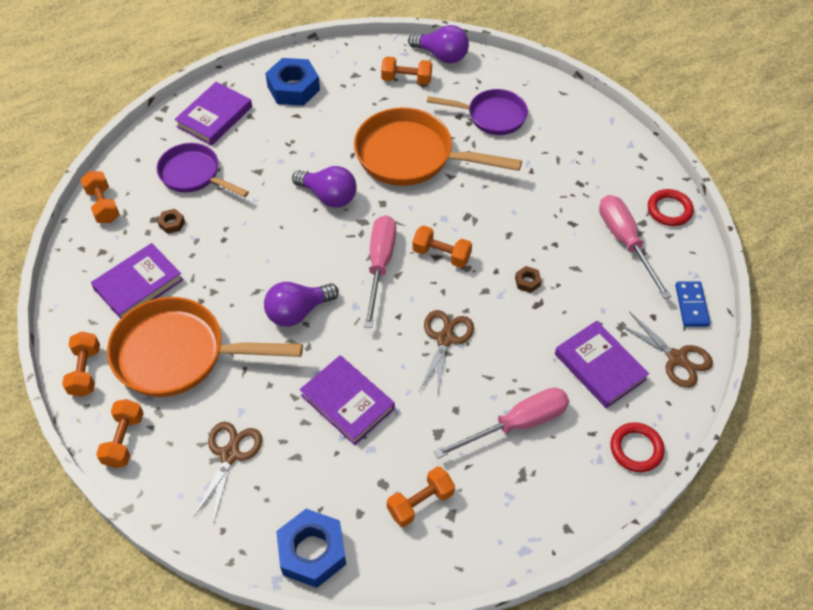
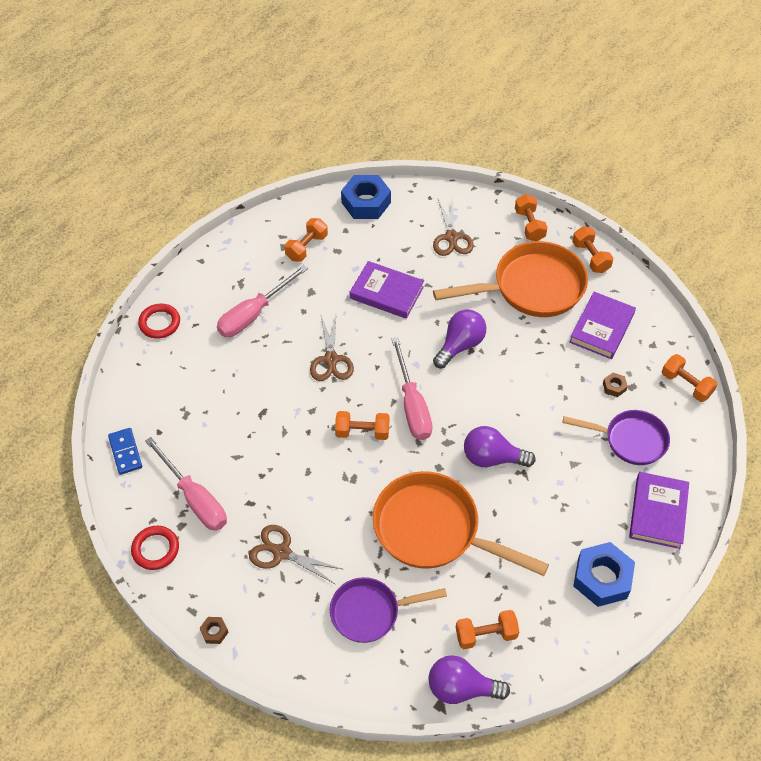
camera: 160 degrees right, 0 degrees up
orange pan [354,108,522,186] -> orange pan turned 150 degrees counterclockwise [373,471,549,576]
brown nut [515,266,542,293] -> brown nut moved to [200,617,229,644]
purple book [555,321,649,408] -> none
brown scissors [617,312,713,388] -> brown scissors moved to [249,525,342,584]

